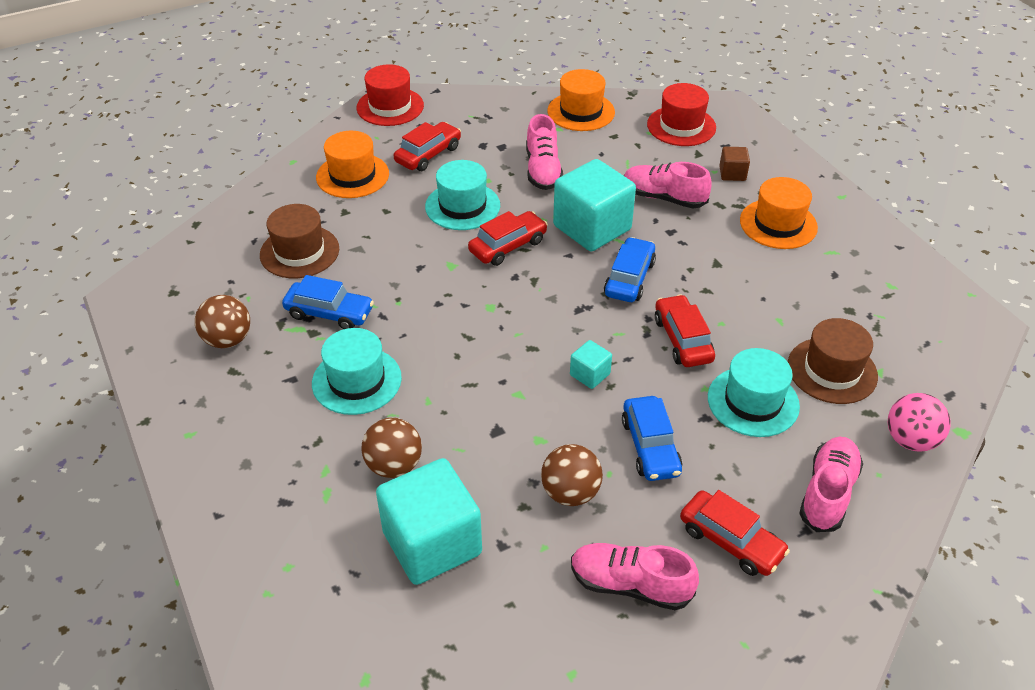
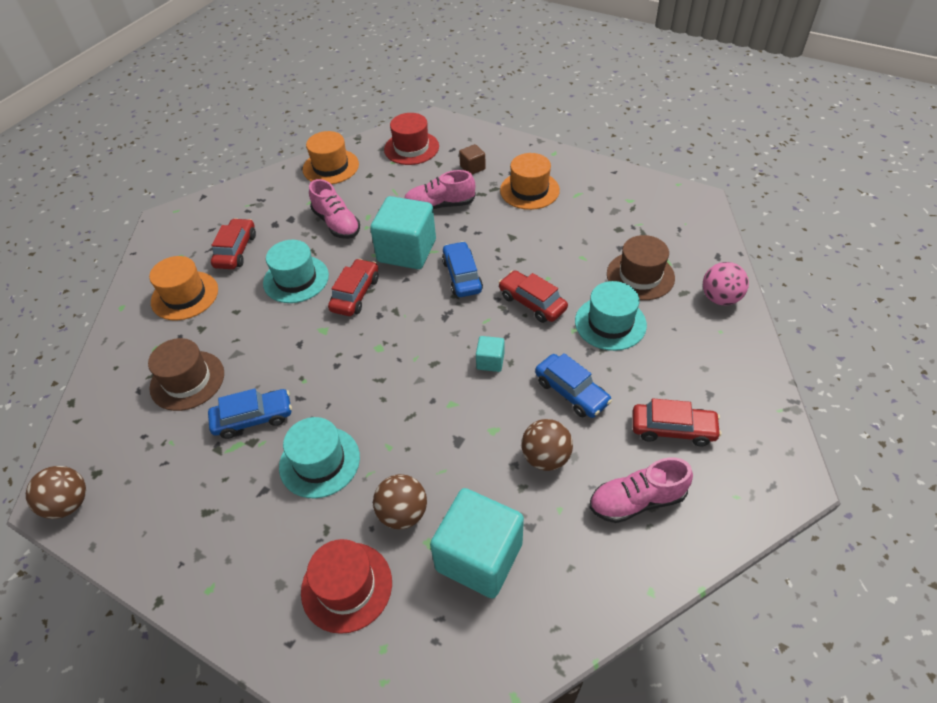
camera: 30 degrees left, 5 degrees up
brown ball [195,295,250,348] -> brown ball moved to [26,466,86,519]
red hat [357,64,424,126] -> red hat moved to [301,539,392,634]
pink shoe [799,437,863,532] -> none

